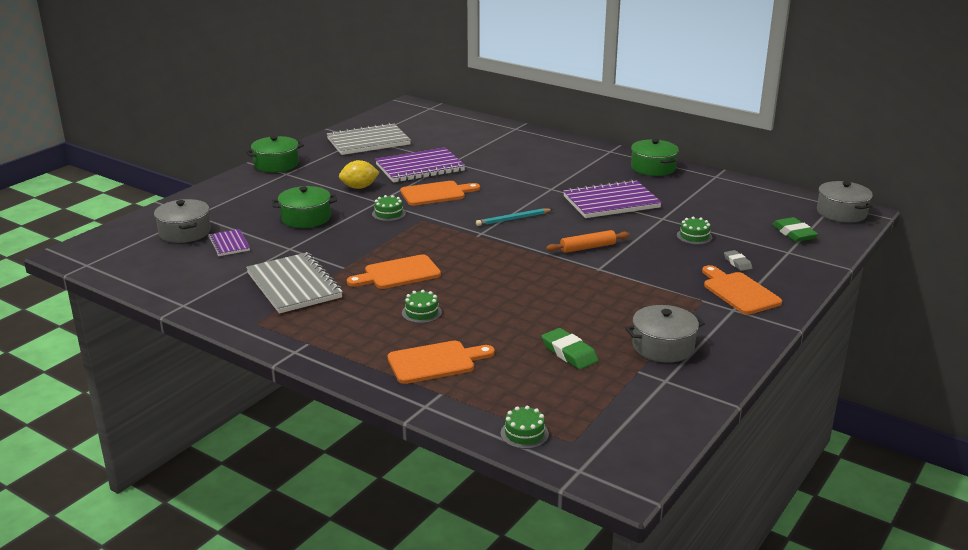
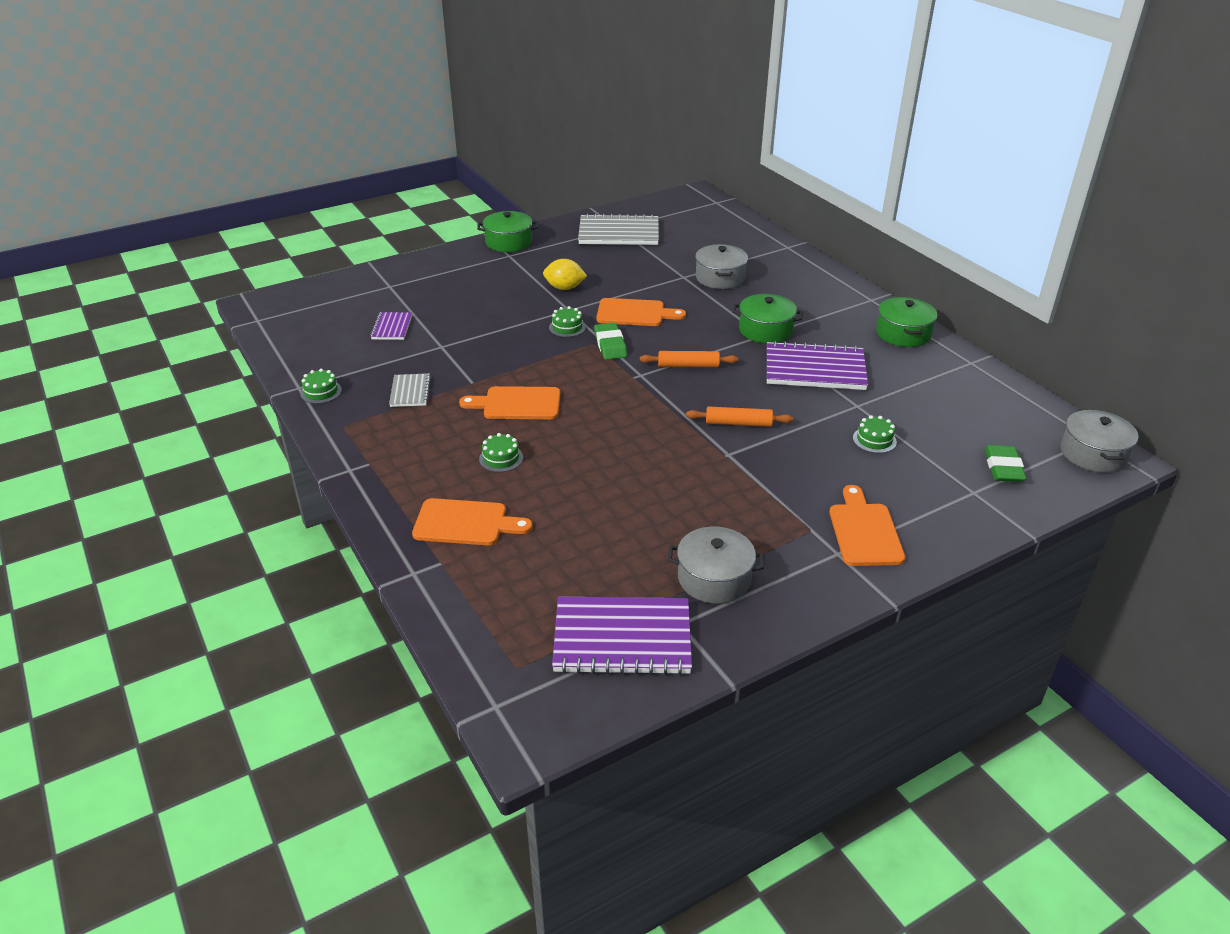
camera: 25 degrees right, 10 degrees up
grey pot [154,199,211,243] -> grey pot moved to [695,244,748,289]
grey notebook [246,252,343,314] -> grey notebook [389,373,431,407], size x0.52
green pot [272,186,337,228] -> green pot moved to [732,294,803,343]
purple notebook [375,148,465,183] -> purple notebook moved to [552,597,692,675]
turquoise pencil [476,208,553,226] -> orange rolling pin [640,351,738,367]
green cake [501,406,549,449] -> green cake moved to [300,369,342,404]
green eraser [542,328,599,370] -> green eraser moved to [594,323,627,360]
grey eraser [724,250,752,271] -> none

